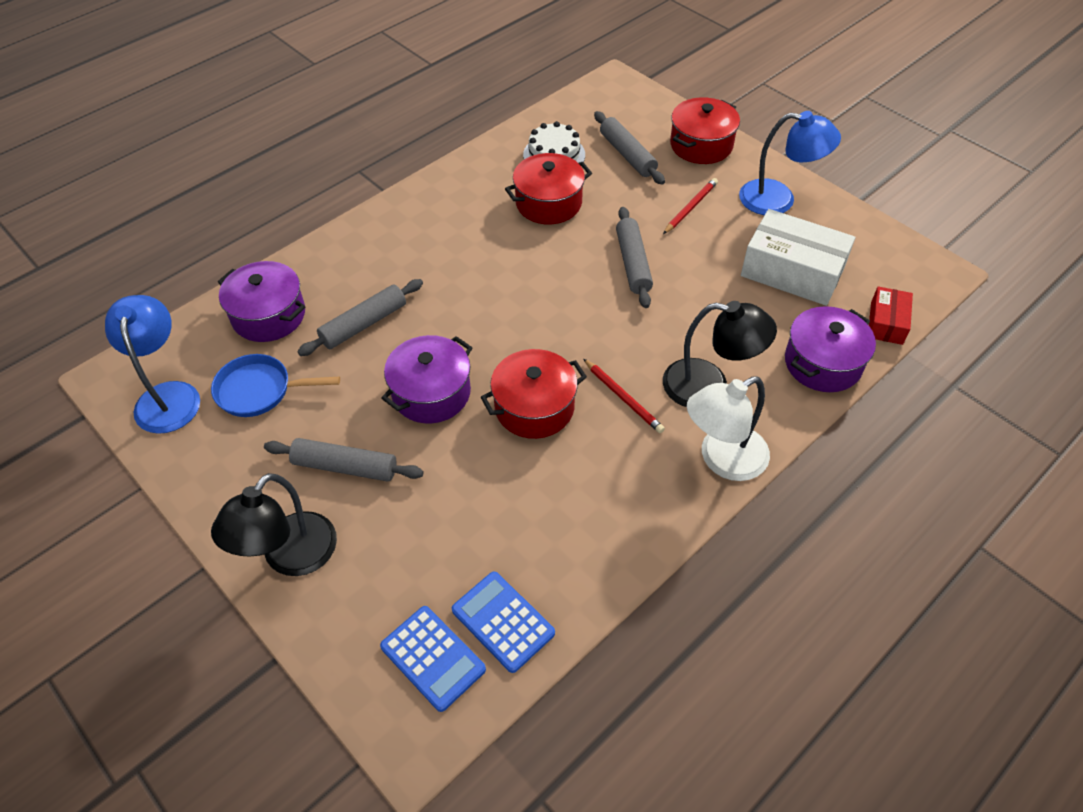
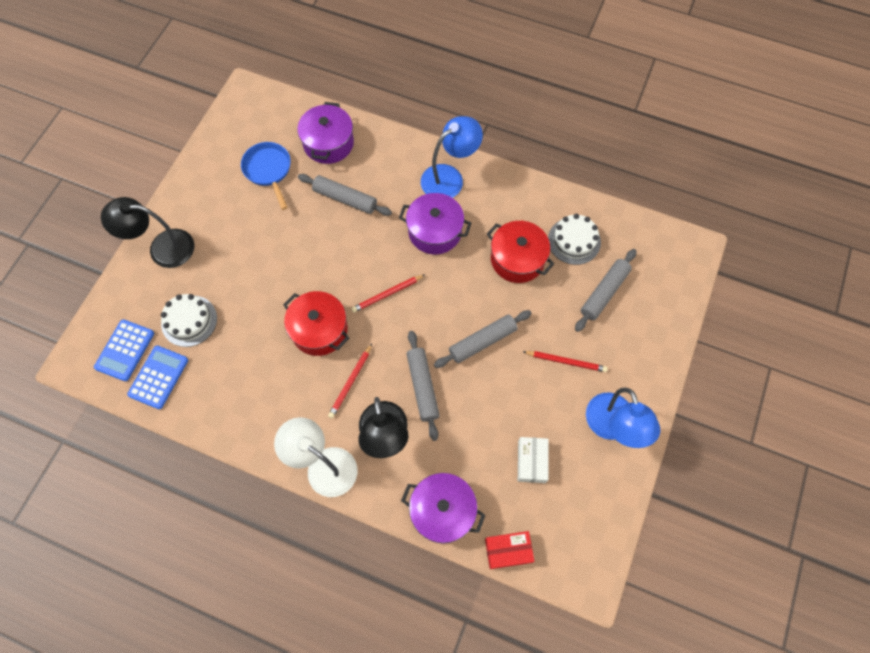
camera: 65 degrees right, 15 degrees up
blue lamp [105,295,200,434] -> blue lamp moved to [421,116,483,198]
grey rolling pin [264,438,423,482] -> grey rolling pin moved to [407,331,440,441]
purple pot [381,335,473,423] -> purple pot moved to [399,193,471,254]
red pot [670,97,740,164] -> none
white box [741,209,855,306] -> white box [518,437,549,483], size x0.54
none -> white cake [161,294,217,347]
none -> red pencil [351,275,425,313]

